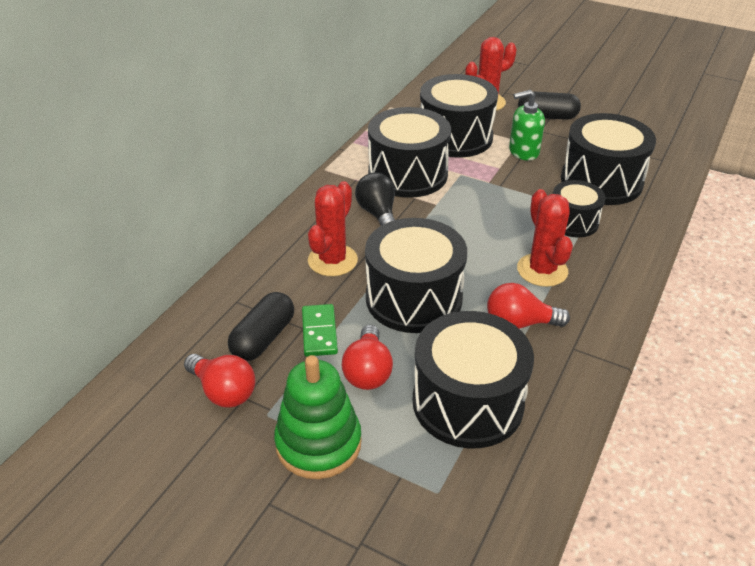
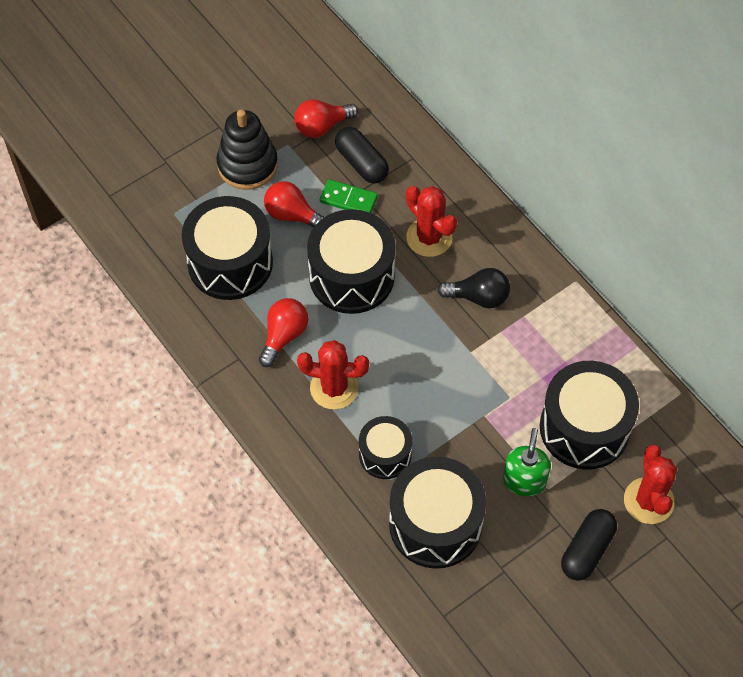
camera: 115 degrees right, 20 degrees up
green stacking toy [274,355,362,479] -> black stacking toy [217,110,278,190]
black drum [368,107,451,198] -> none

